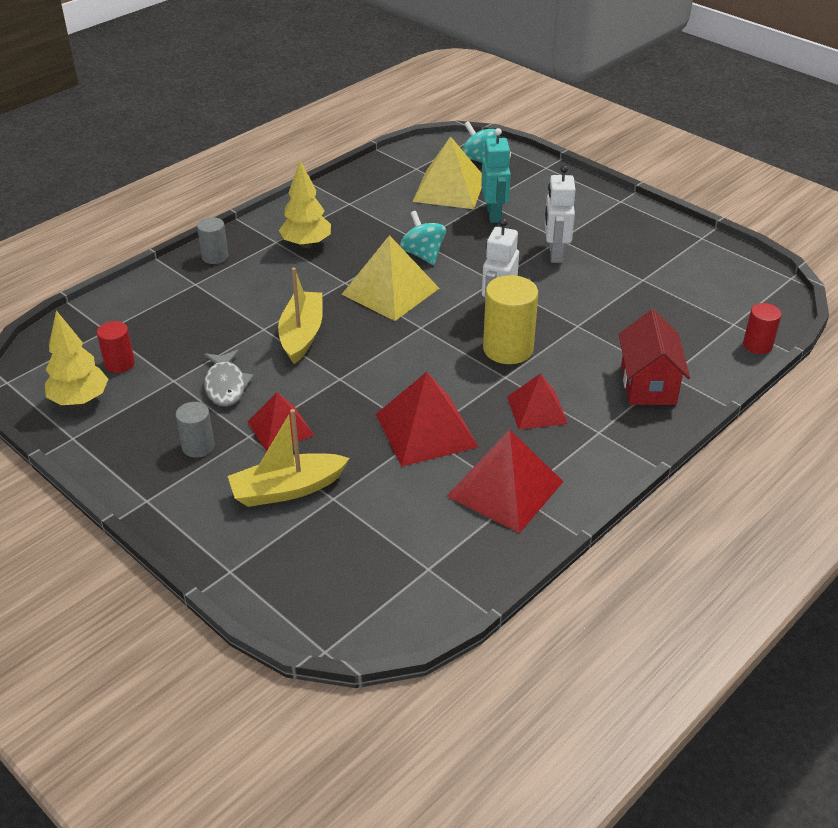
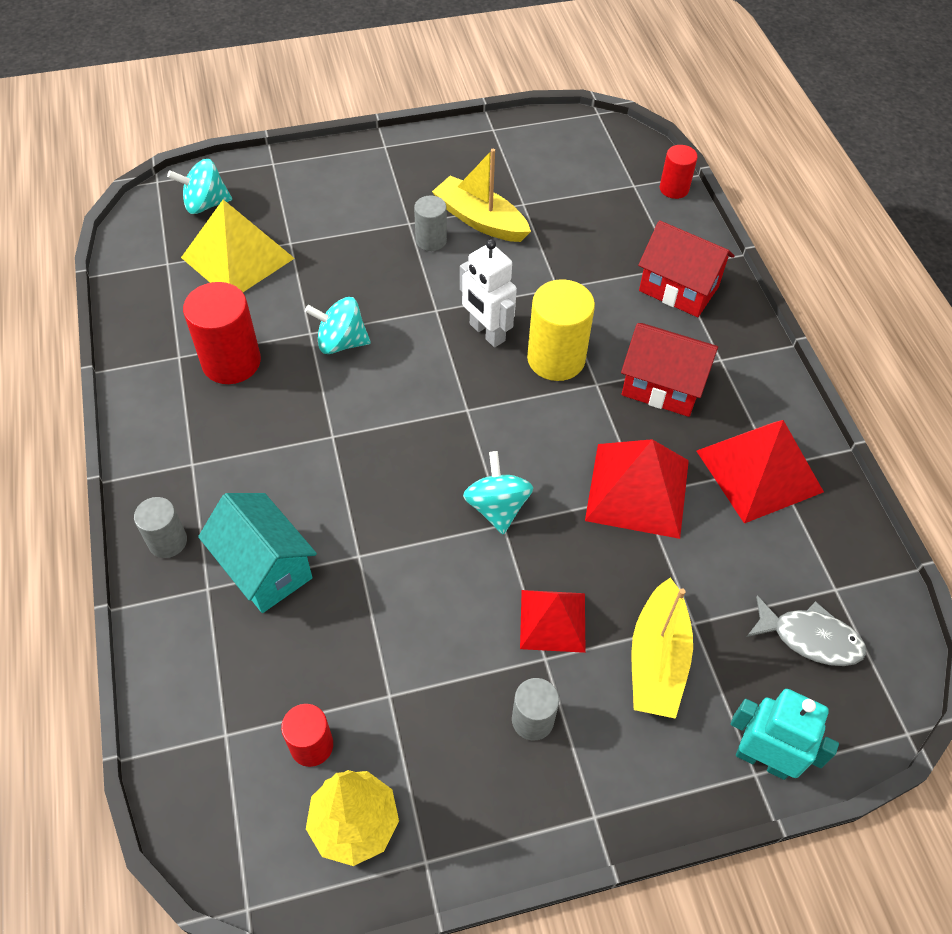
camera: 60 degrees left, 15 degrees up
grey fish [204,350,254,406] -> grey fish moved to [747,596,867,666]
yellow boat [278,268,323,364] -> yellow boat moved to [432,149,531,242]
yellow tree [279,161,331,248] -> none
yellow pyramid [341,235,439,321] -> none
turquoise robot [481,128,511,223] -> turquoise robot moved to [731,689,839,780]
red pyramid [507,373,568,430] -> red house [621,323,718,417]
white robot [545,165,575,263] -> grey cylinder [414,196,447,251]
none -> red cylinder [183,282,261,384]
none -> turquoise house [198,493,317,613]
none -> turquoise spinning top [463,451,533,535]

